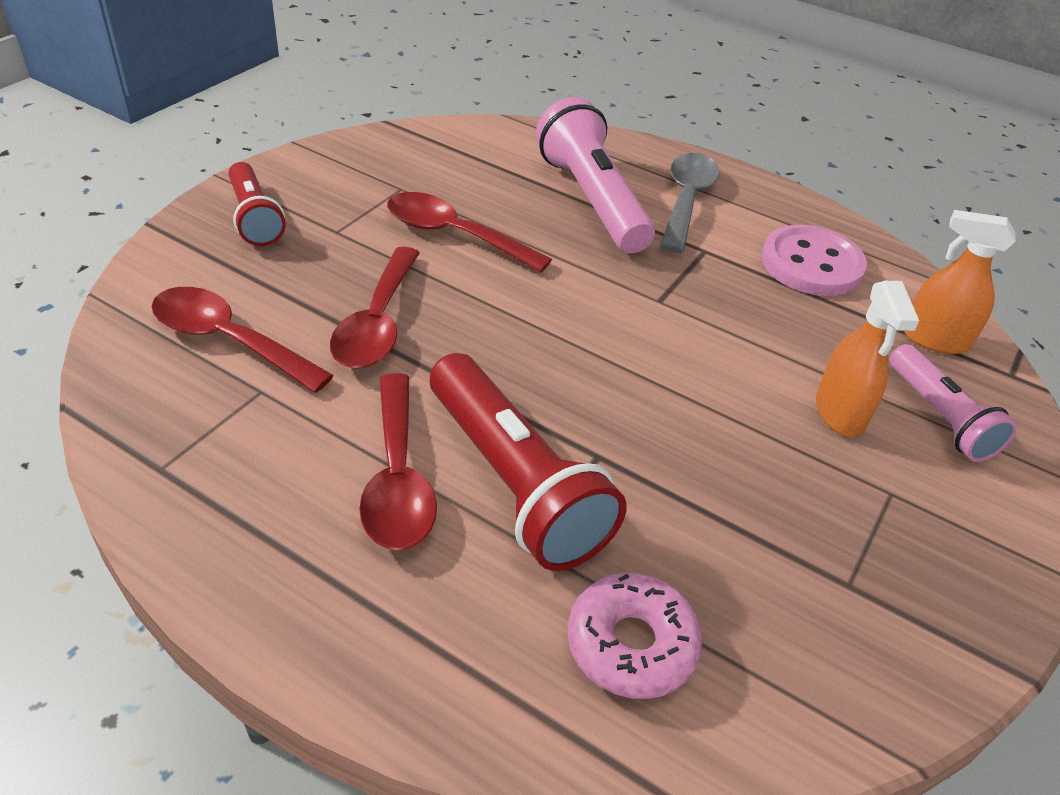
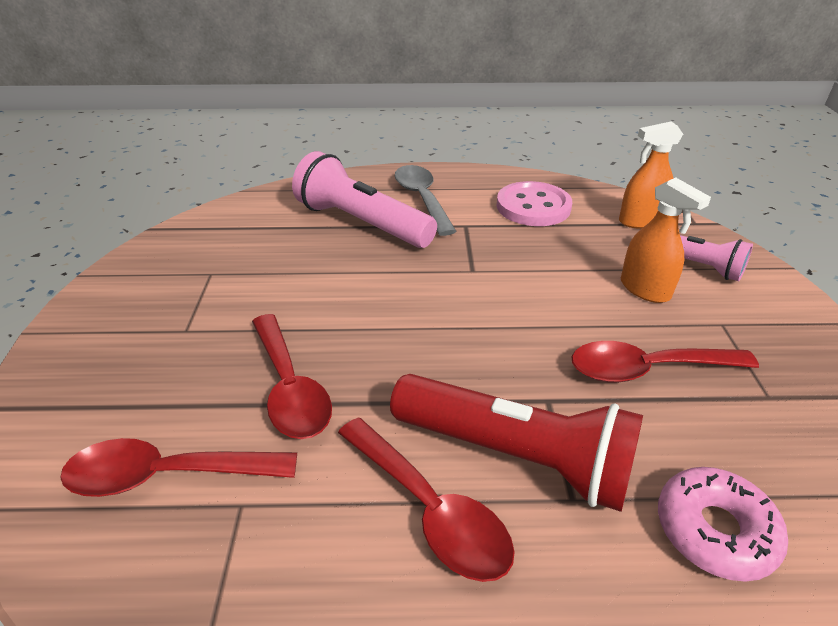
camera: 30 degrees left, 5 degrees down
red flashlight [228,162,286,246] -> none
red spoon [387,192,552,273] -> red spoon moved to [572,341,759,383]

